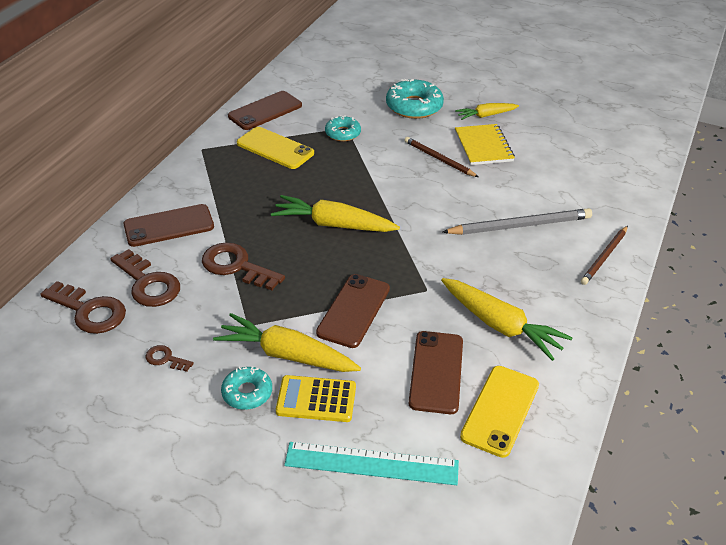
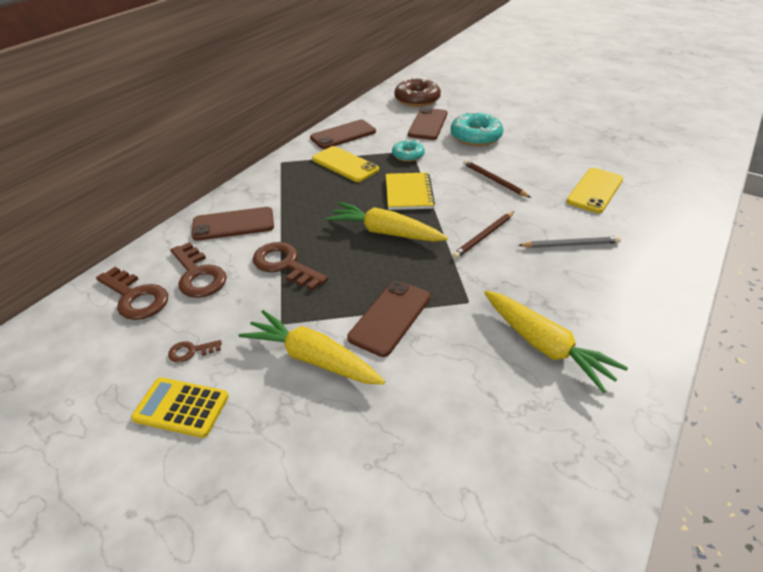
camera: 10 degrees right, 0 degrees up
brown key [146,345,194,372] -> brown key turned 45 degrees counterclockwise [168,340,222,363]
turquoise donut [221,366,272,410] -> none
yellow calculator [276,375,356,422] -> yellow calculator moved to [131,377,229,438]
turquoise ruler [284,442,459,485] -> none
brown phone [409,331,463,414] -> brown phone moved to [408,107,448,140]
grey pencil [443,208,592,235] -> grey pencil [518,236,621,248], size x0.66
yellow carrot [455,103,519,120] -> none
yellow notebook [455,124,515,165] -> yellow notebook moved to [386,172,435,210]
yellow phone [460,366,539,458] -> yellow phone moved to [566,168,623,213]
brown pencil [581,226,628,285] -> brown pencil moved to [452,212,514,259]
none -> brown donut [395,77,441,107]

